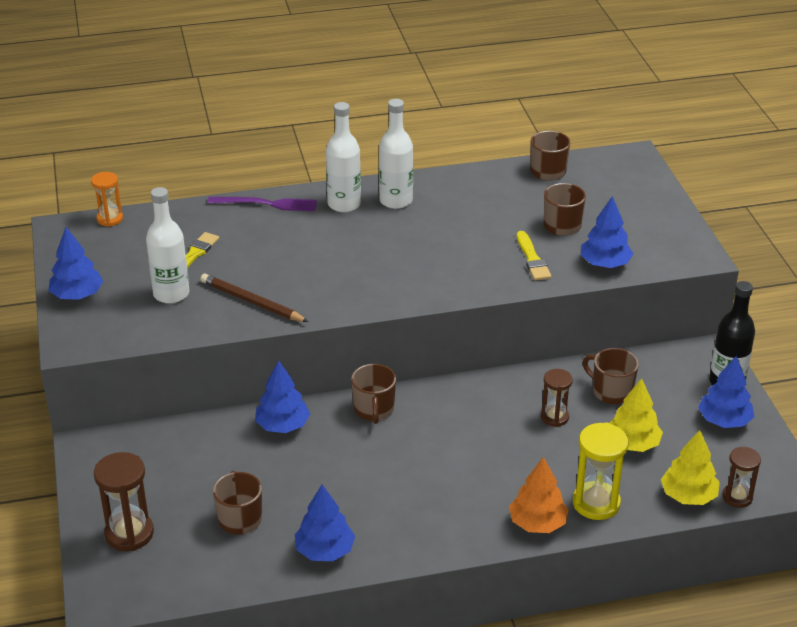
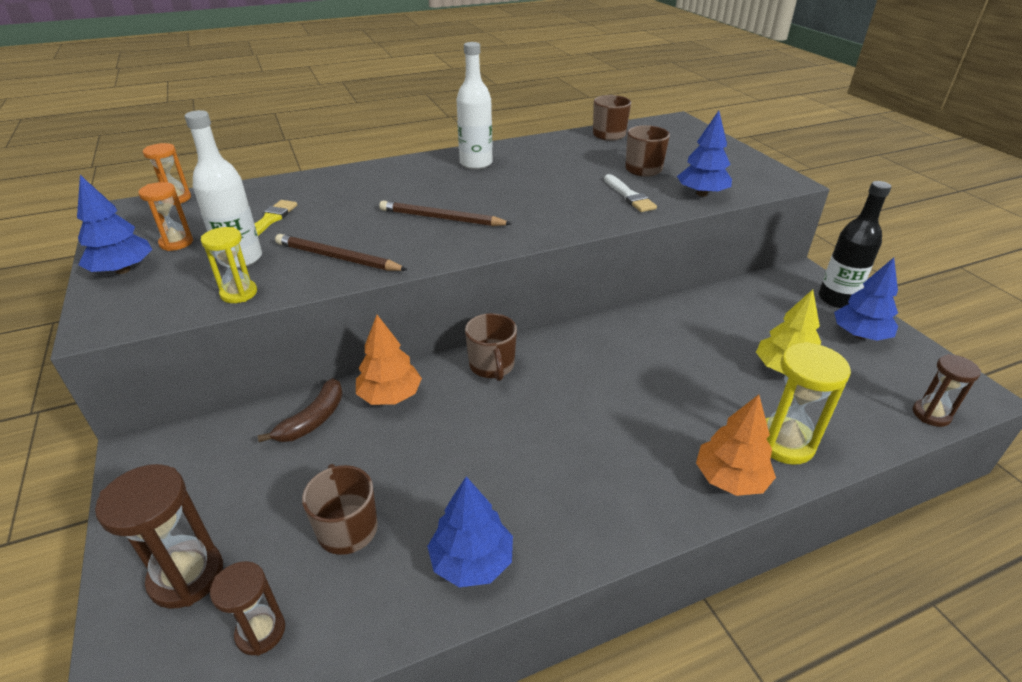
camera: 10 degrees left, 0 degrees up
purple fork [207,197,317,211] -> none
blue tree [255,360,310,433] -> orange tree [356,315,422,405]
white bottle [326,102,361,212] -> none
yellow brush [517,231,551,280] -> white brush [604,174,657,212]
brown hourglass [541,369,573,427] -> brown hourglass moved to [210,561,285,656]
brown mug [583,348,639,404] -> none
yellow tree [661,430,720,505] -> none
none -> orange hourglass [138,182,193,251]
none -> yellow hourglass [201,227,257,303]
none -> brown banana [258,378,343,443]
none -> brown pencil [379,200,512,226]

